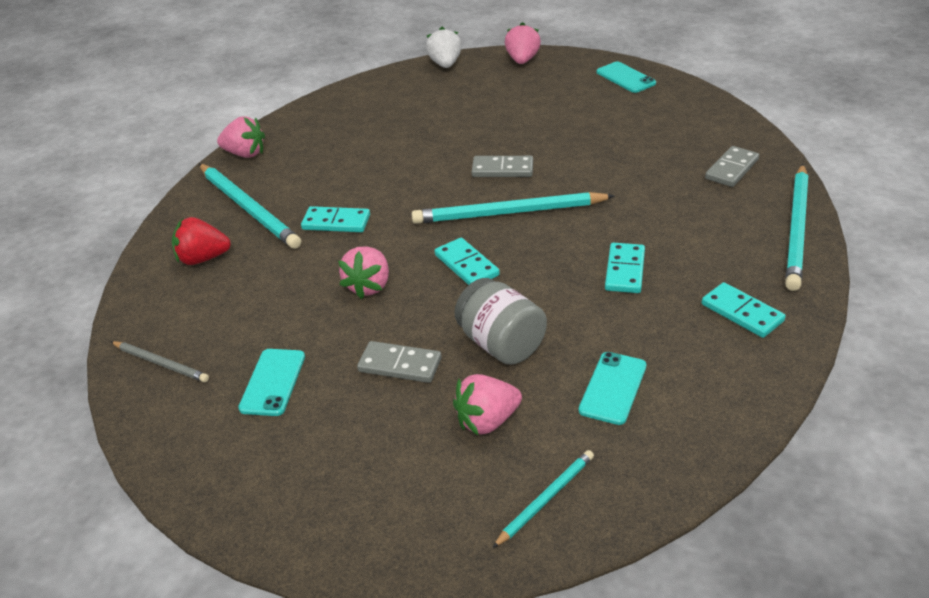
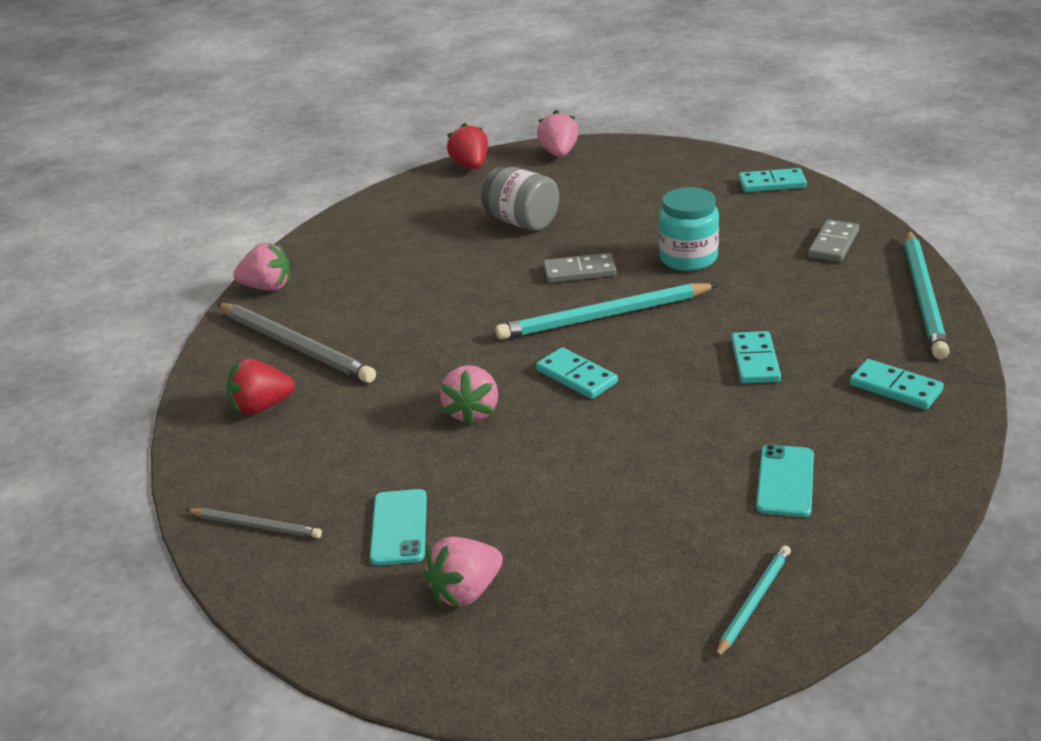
camera: 10 degrees left, 5 degrees down
turquoise pencil [199,164,301,249] -> grey pencil [217,303,376,383]
turquoise domino [301,206,370,232] -> turquoise domino moved to [739,168,807,192]
grey domino [357,341,442,383] -> none
white strawberry [426,27,462,68] -> red strawberry [447,123,488,169]
pink strawberry [453,374,522,436] -> pink strawberry moved to [423,537,503,608]
grey jar [454,278,547,365] -> grey jar moved to [481,167,559,231]
turquoise phone [596,62,656,93] -> none
none -> turquoise jar [659,187,719,271]

